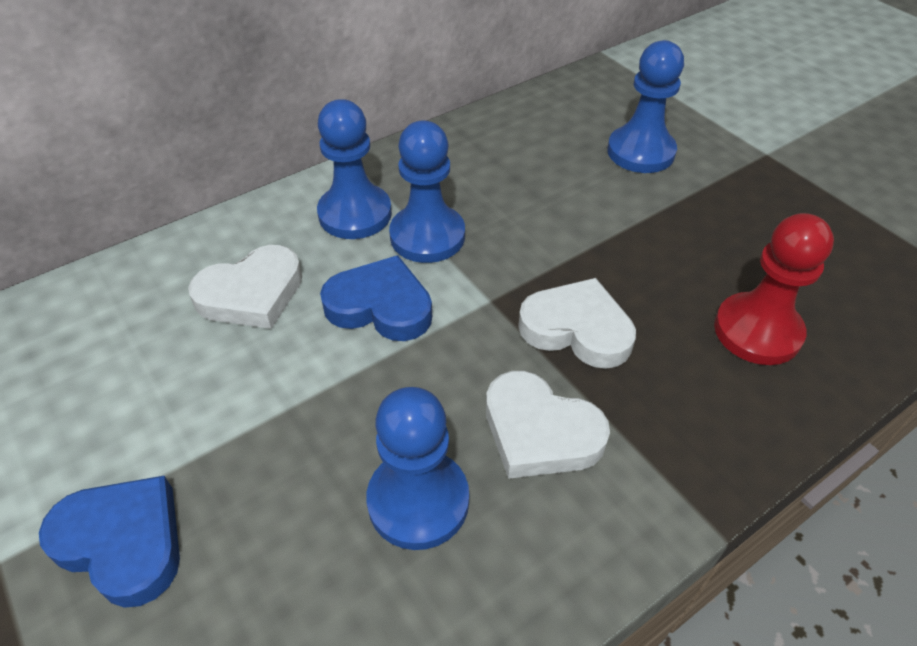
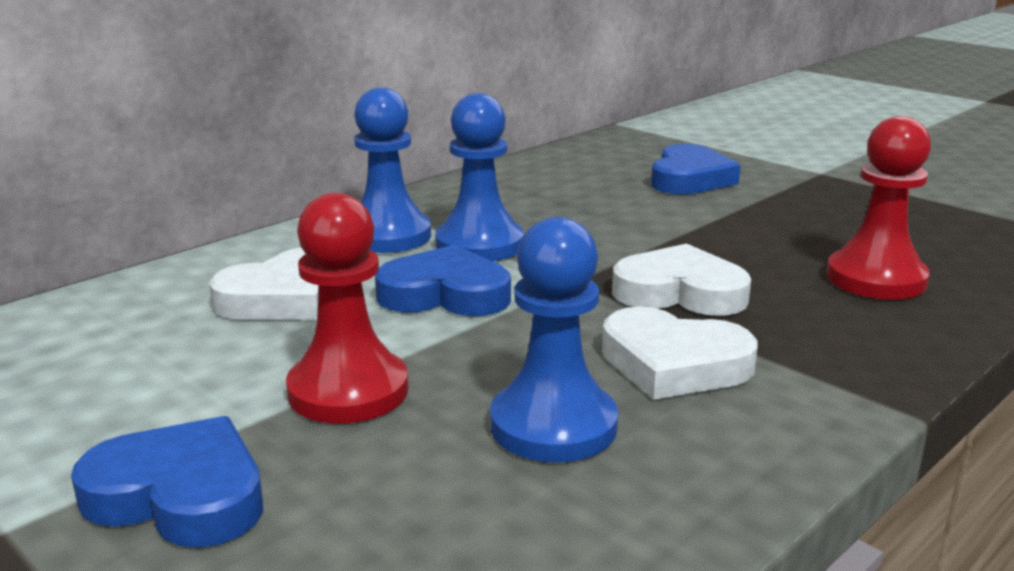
camera: 10 degrees left, 25 degrees down
blue pawn [607,40,684,173] -> blue heart [651,144,741,194]
none -> red pawn [286,193,409,424]

